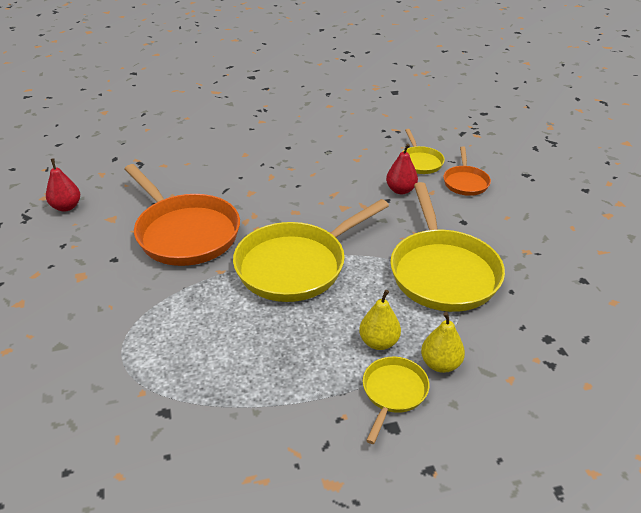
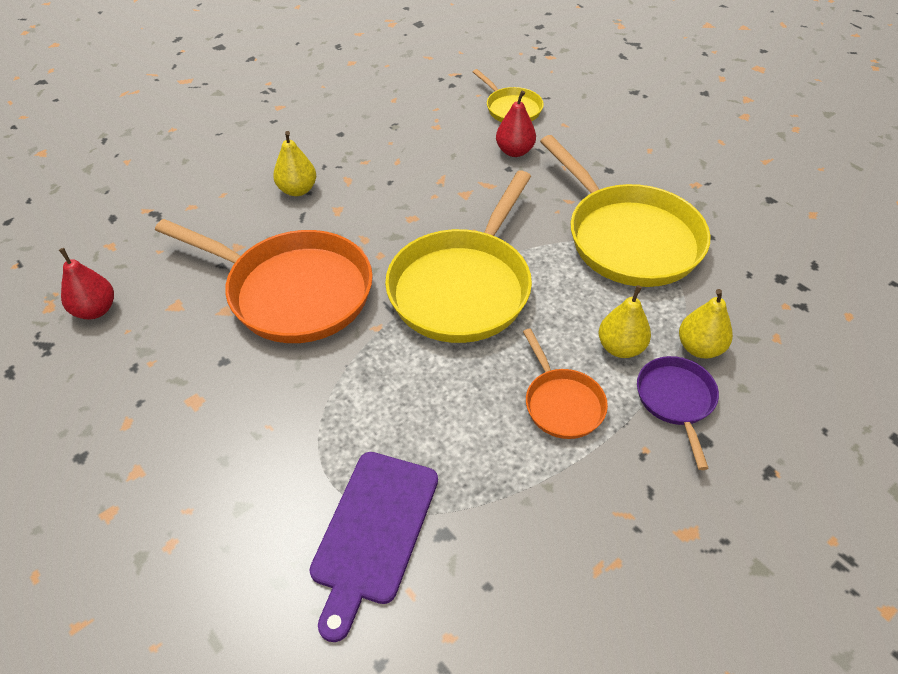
camera: 25 degrees left, 10 degrees up
yellow pan [363,357,430,444] -> purple pan [637,356,719,470]
orange pan [443,146,491,196] -> orange pan moved to [523,328,608,439]
none -> yellow pear [273,131,316,196]
none -> purple cutting board [310,452,438,642]

